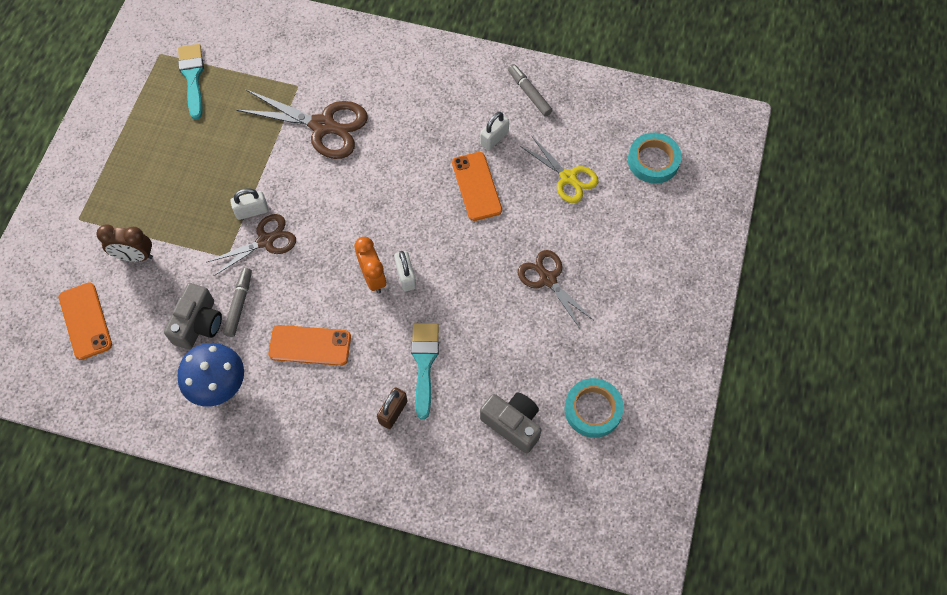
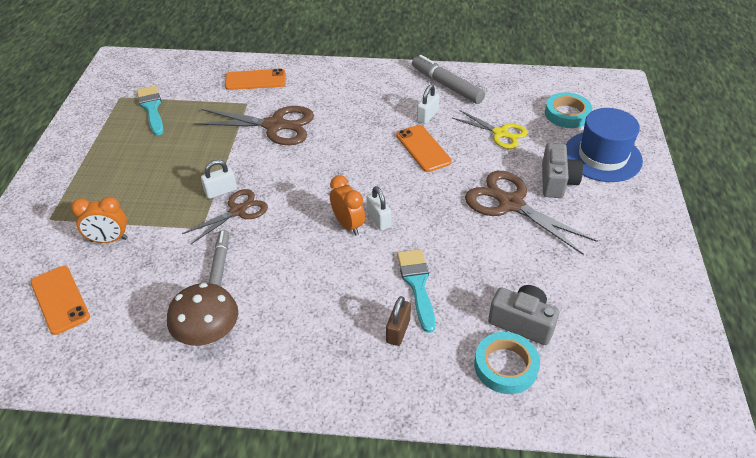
camera: 10 degrees left, 20 degrees down
brown clock [96,224,153,262] -> orange clock [71,197,127,243]
grey camera [164,283,222,350] -> grey camera moved to [542,143,583,198]
blue mushroom [177,343,244,407] -> brown mushroom [167,283,238,346]
orange phone [268,325,351,366] -> orange phone moved to [225,69,286,90]
grey marker [508,64,553,116] -> grey marker [412,55,485,104], size x1.58
brown scissors [518,250,593,330] -> brown scissors [465,171,597,255], size x1.55
turquoise tape [564,378,624,438] -> turquoise tape moved to [474,332,540,394]
none -> blue hat [566,108,643,182]

